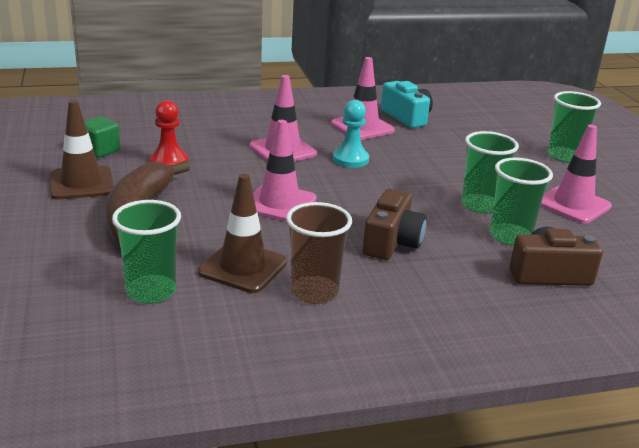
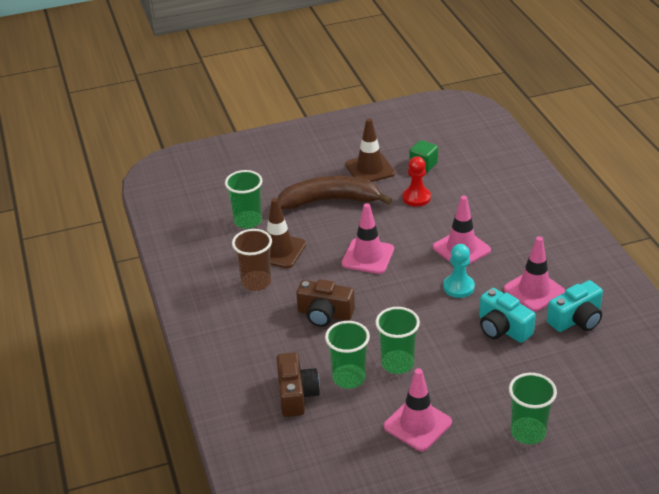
camera: 90 degrees right, 10 degrees up
none -> turquoise camera [479,288,536,343]

